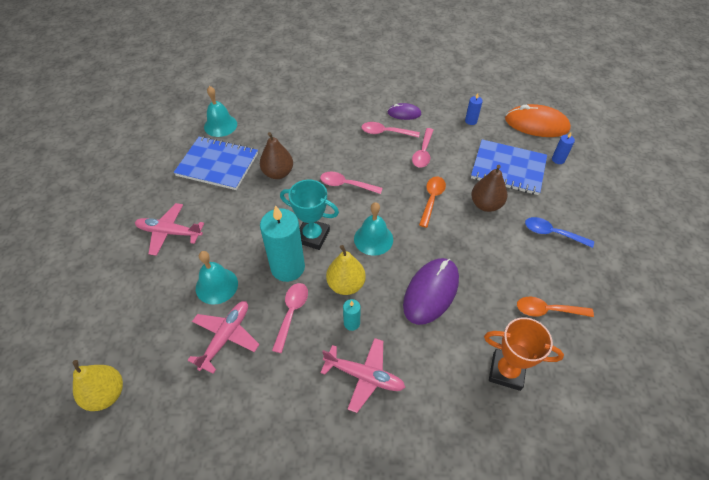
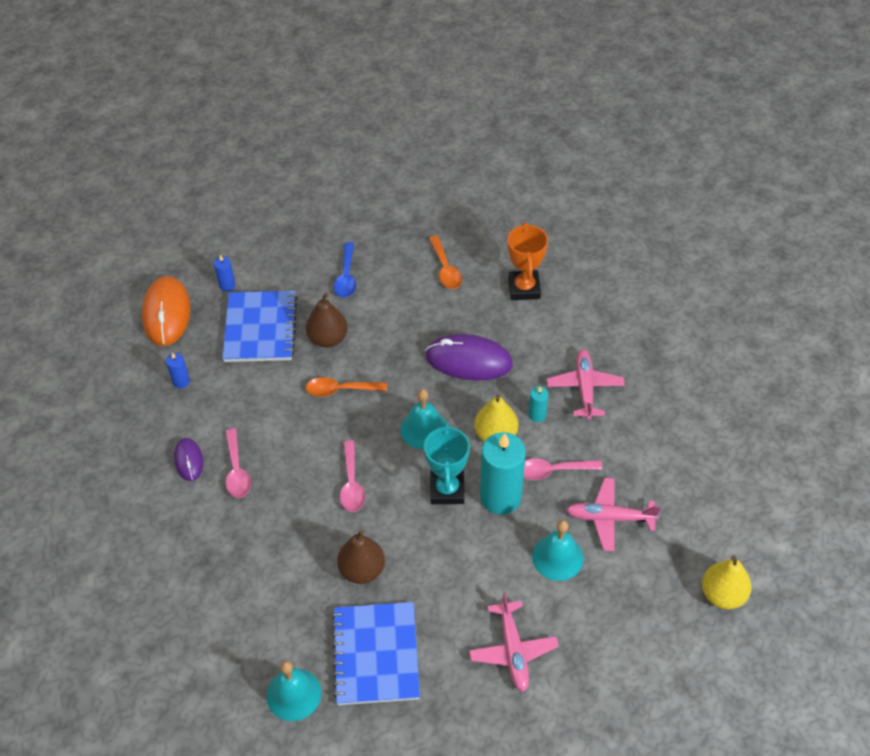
camera: 110 degrees left, 0 degrees up
pink spoon [412,128,433,168] -> none

